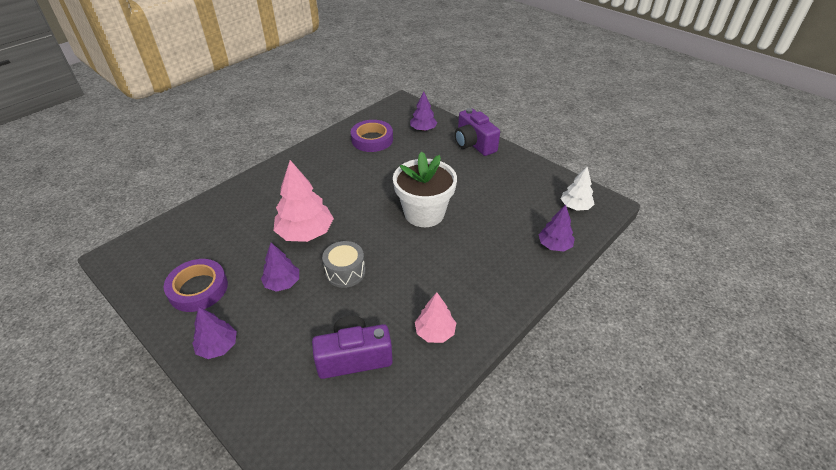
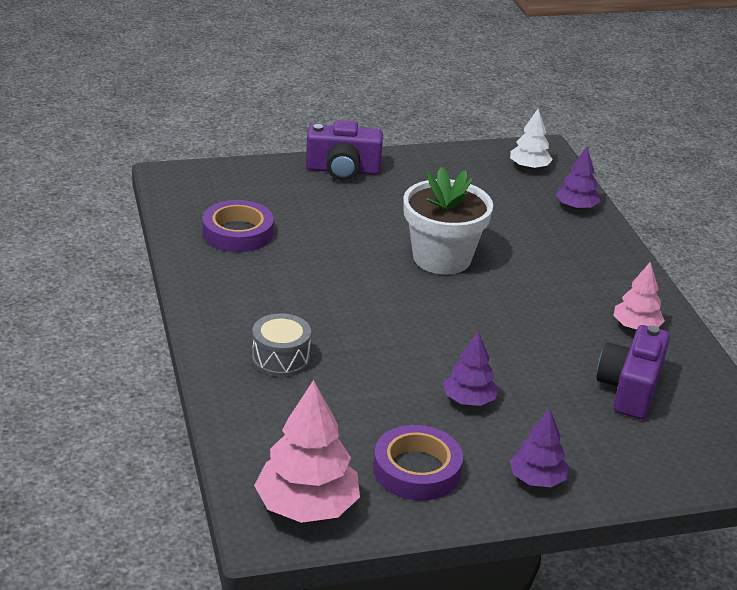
camera: 60 degrees left, 10 degrees down
pink tree [273,160,334,242] -> pink tree moved to [254,380,360,523]
grey drum [322,241,365,288] -> grey drum moved to [252,313,311,377]
purple tree [410,92,437,131] -> none

